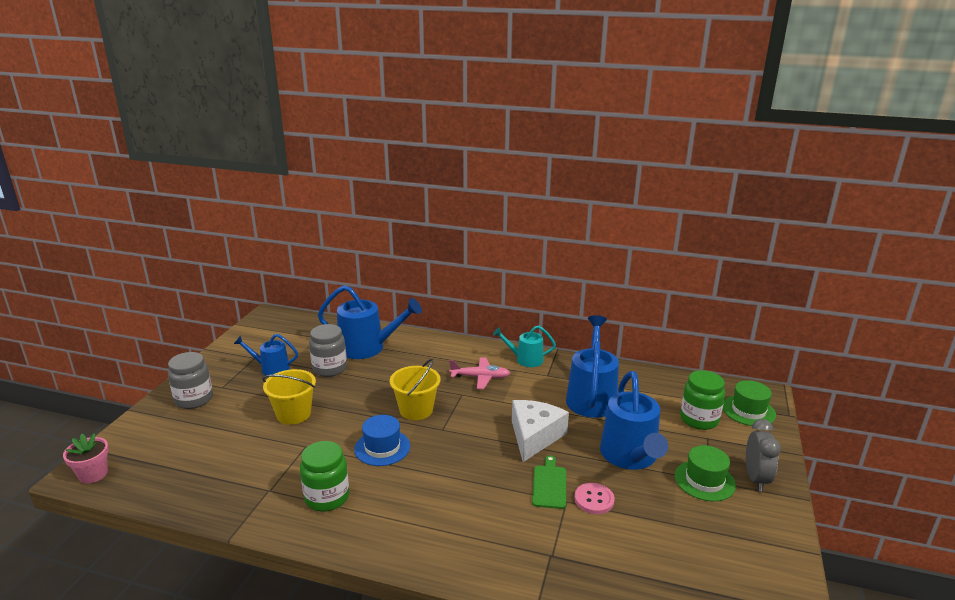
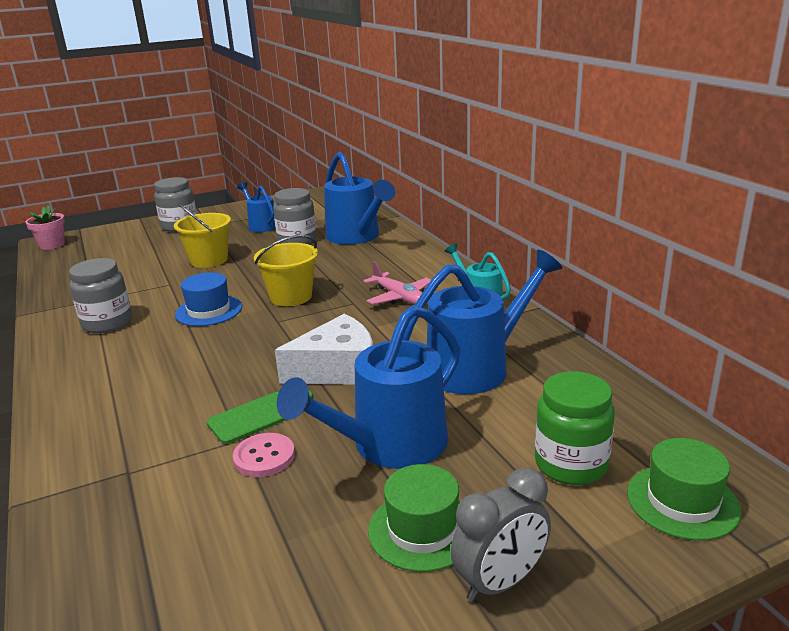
camera: 50 degrees right, 0 degrees up
green jar [300,441,349,511] -> grey jar [69,258,132,333]

